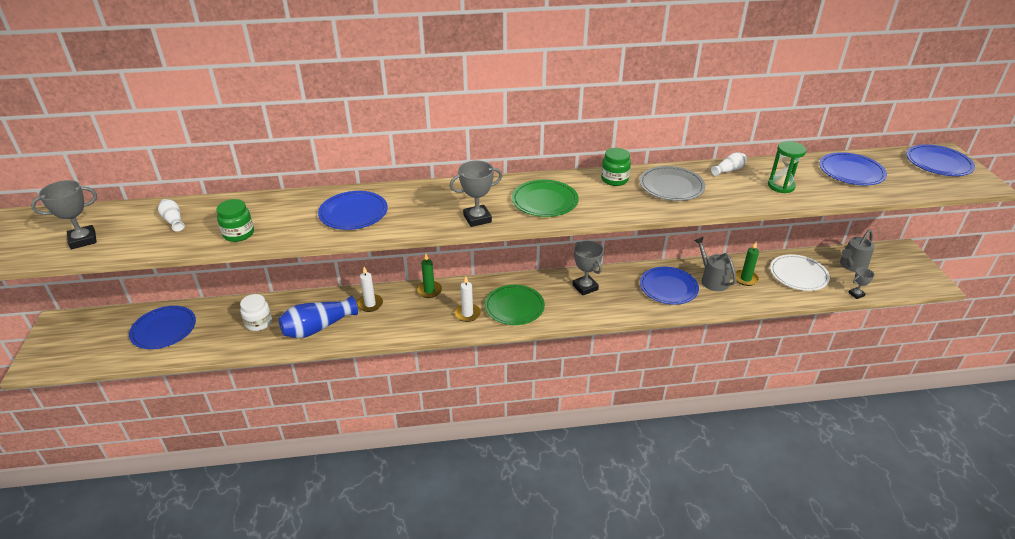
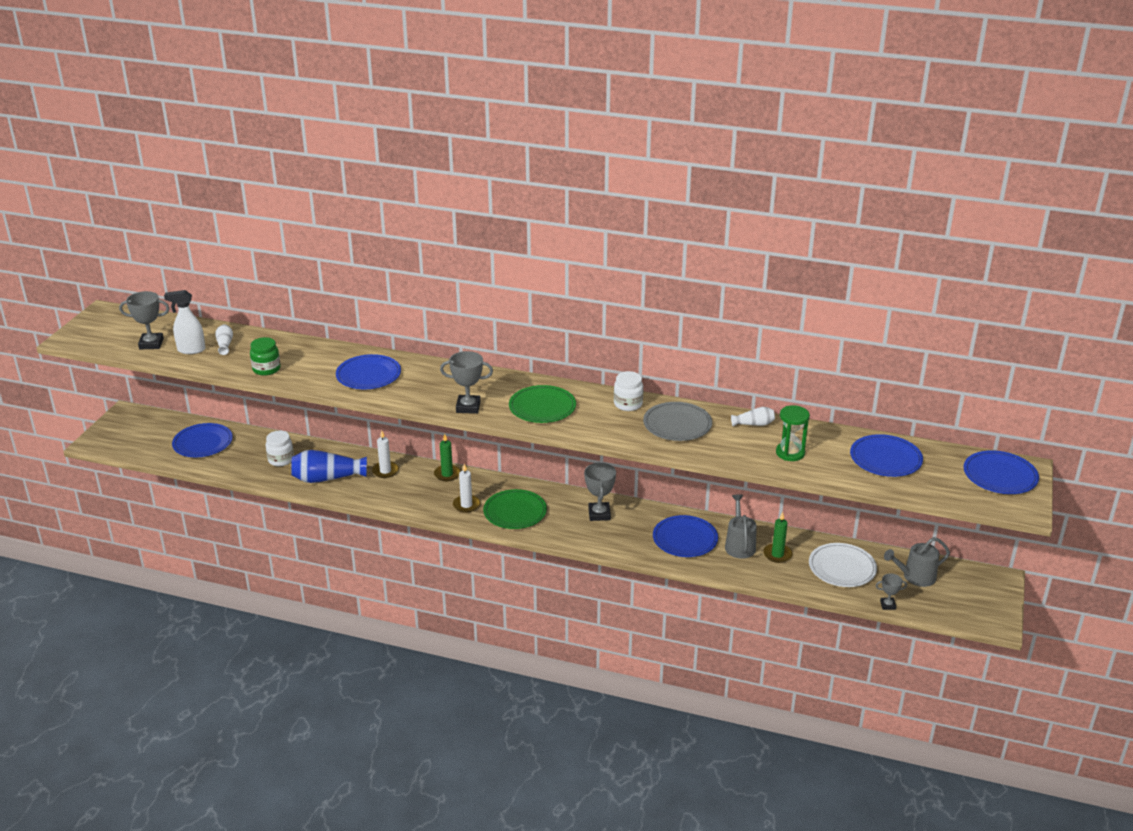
camera: 25 degrees right, 5 degrees down
green jar [601,148,631,186] -> white jar [614,371,643,411]
none -> white spray bottle [164,290,205,354]

